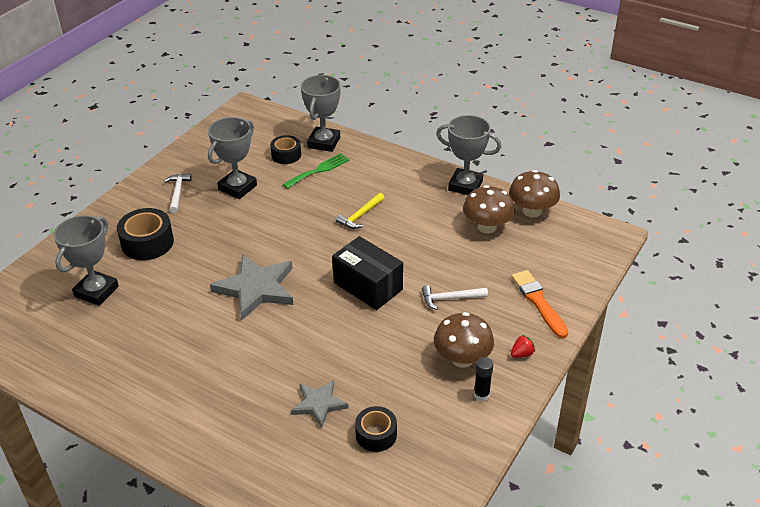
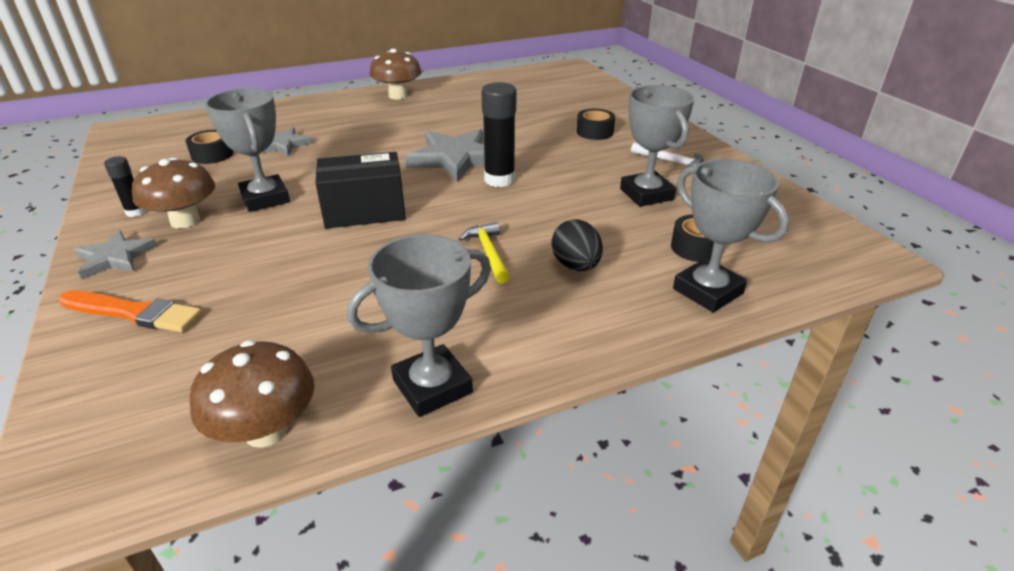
camera: 125 degrees right, 5 degrees down
grey trophy [53,215,119,306] -> grey trophy moved to [205,88,290,212]
black tape [117,208,174,260] -> black tape [577,109,615,140], size x0.65
green fork [282,153,349,189] -> none
white hammer [422,285,488,310] -> none
brown mushroom [463,185,515,234] -> brown mushroom moved to [370,49,422,100]
red strawberry [511,335,535,358] -> grey star [74,230,157,279]
none -> black glue stick [481,82,516,187]
none -> black egg [552,219,603,271]

